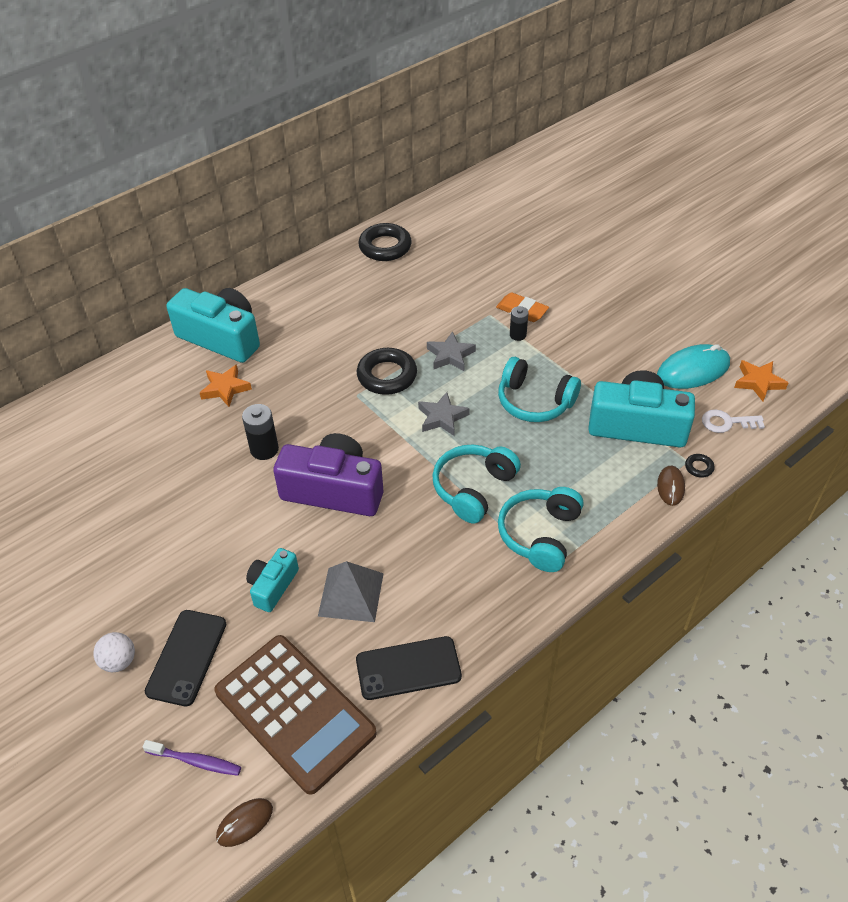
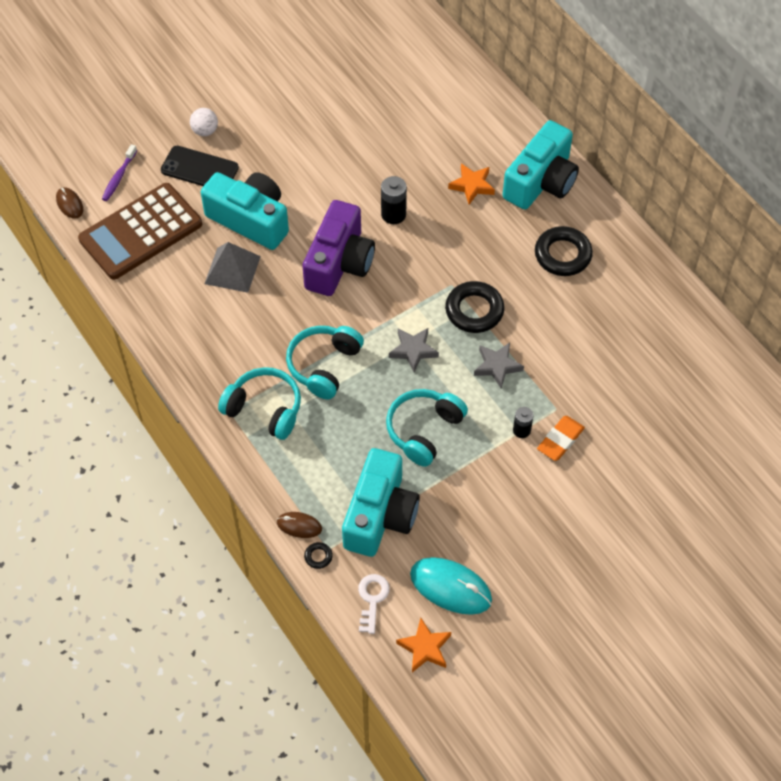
camera: 95 degrees right, 10 degrees up
turquoise camera [246,548,299,612] -> turquoise camera [201,172,289,250], size x1.88
black phone [356,636,462,700] -> none
black ring [358,223,412,261] -> black ring moved to [535,226,593,276]
turquoise headphones [432,445,521,524] -> turquoise headphones turned 105 degrees counterclockwise [286,326,364,399]
turquoise mouse [657,344,730,389] -> turquoise mouse turned 45 degrees counterclockwise [410,557,492,615]

